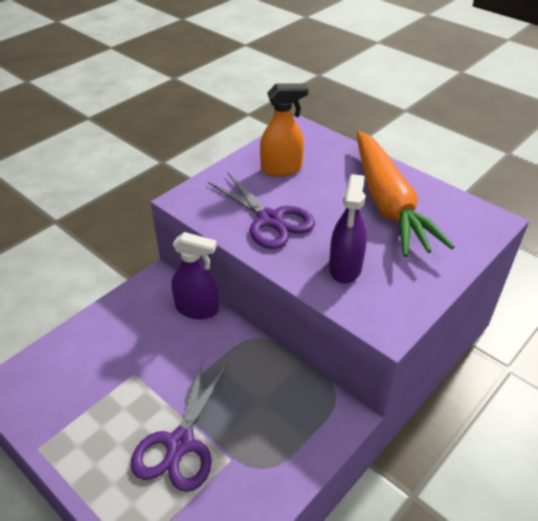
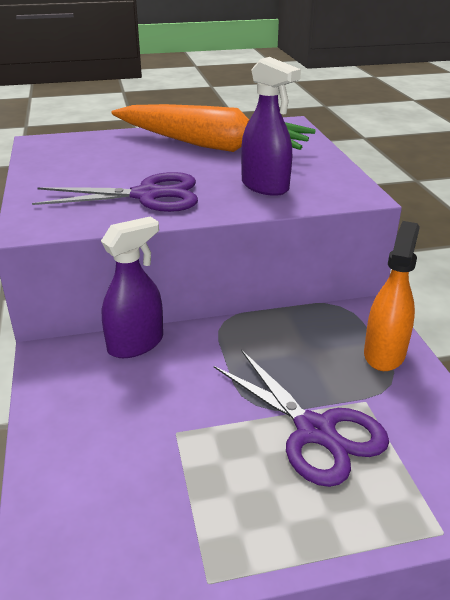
camera: 55 degrees left, 10 degrees down
orange spray bottle [260,83,308,177] -> orange spray bottle moved to [364,221,420,371]

